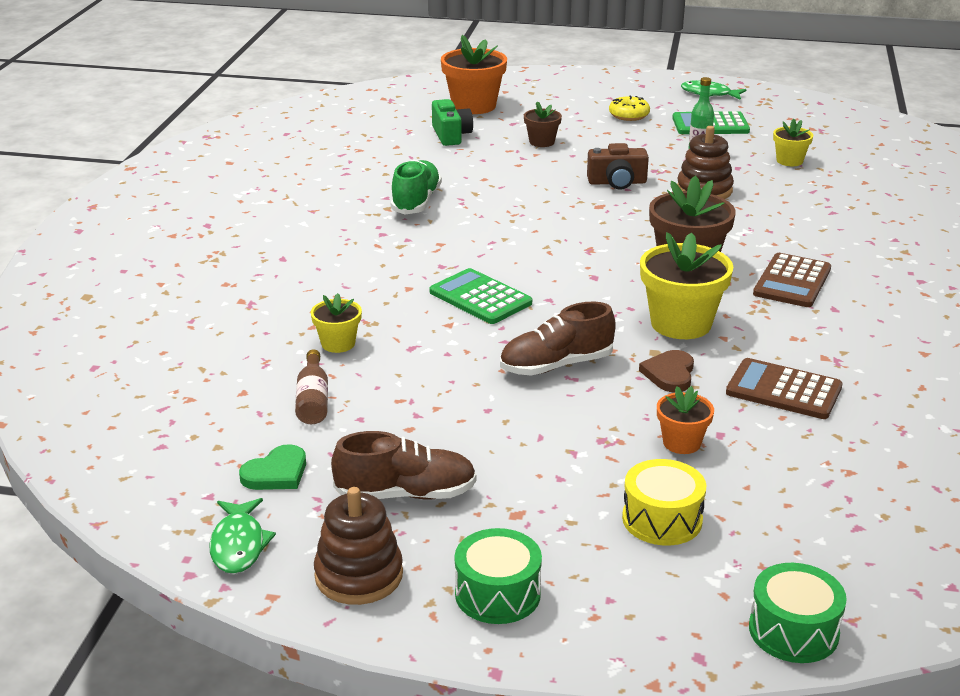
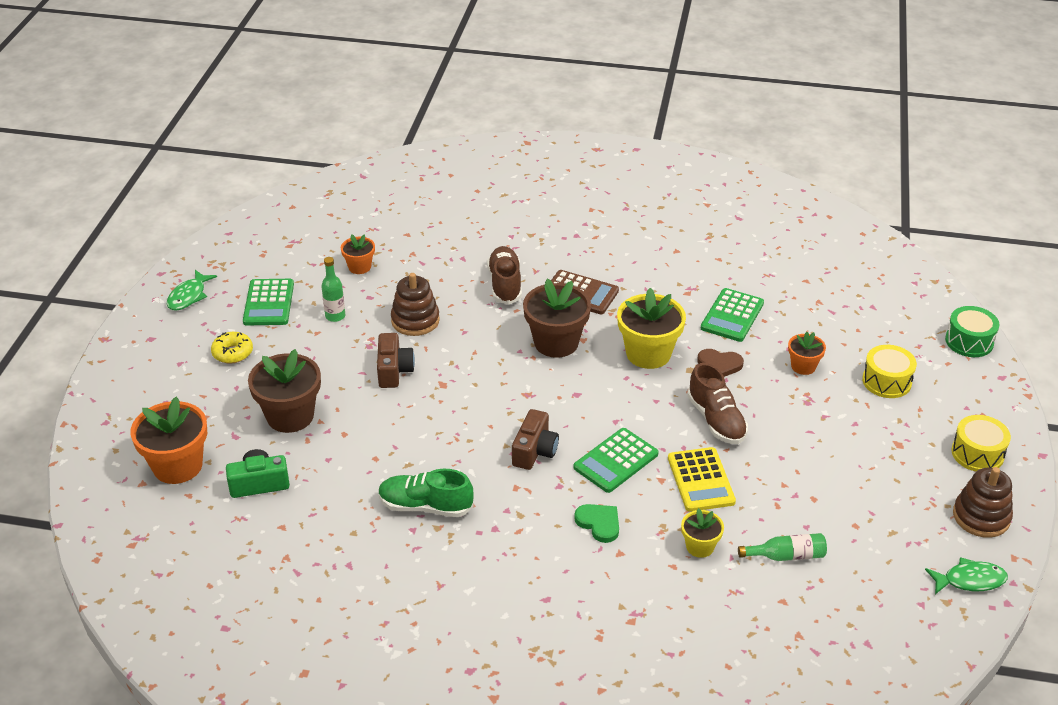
camera: 90 degrees left, 10 degrees up
green heart [239,444,306,490] -> green heart moved to [574,504,619,543]
brown bottle [295,349,328,424] -> green bottle [738,533,827,561]
brown shoe [331,431,477,499] -> brown shoe moved to [487,246,522,305]
green drum [455,528,542,624] -> yellow drum [951,415,1011,471]
brown flower pot [524,101,562,147] -> brown flower pot [248,349,321,433], size x1.84
brown calculator [726,358,842,419] -> green calculator [701,288,764,342]
yellow flower pot [773,119,813,166] -> orange flower pot [341,234,375,274]
none -> brown camera [512,409,559,470]
none -> yellow calculator [668,447,736,512]

